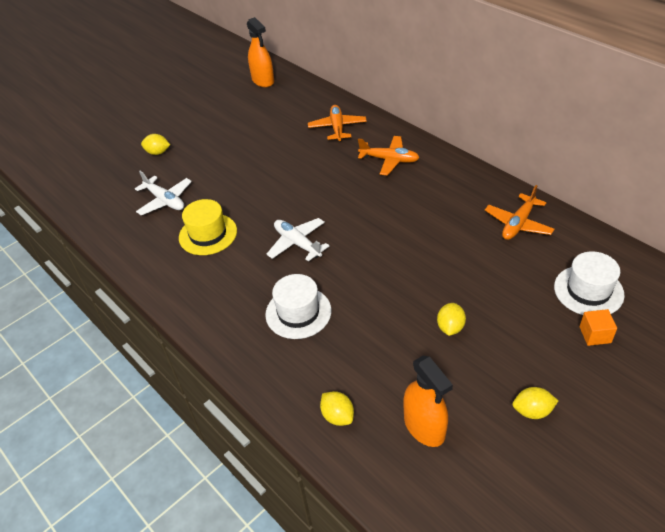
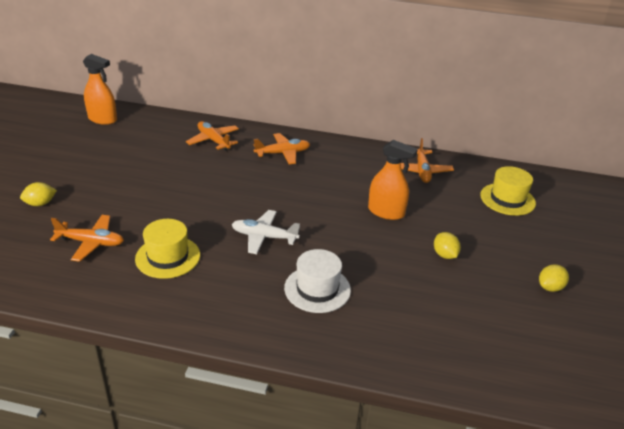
camera: 40 degrees left, 10 degrees down
white plane [135,171,192,215] -> orange plane [50,215,124,262]
yellow lemon [320,391,354,426] -> none
orange spray bottle [403,356,453,447] -> orange spray bottle moved to [368,140,418,220]
white hat [554,251,625,315] -> yellow hat [480,166,536,216]
orange cube [580,309,617,346] -> none

